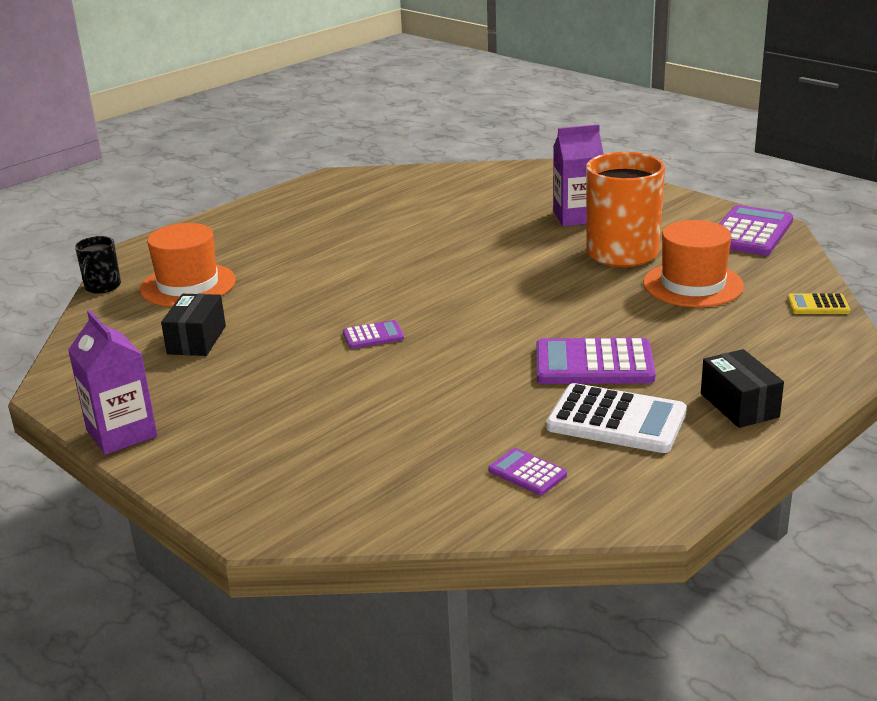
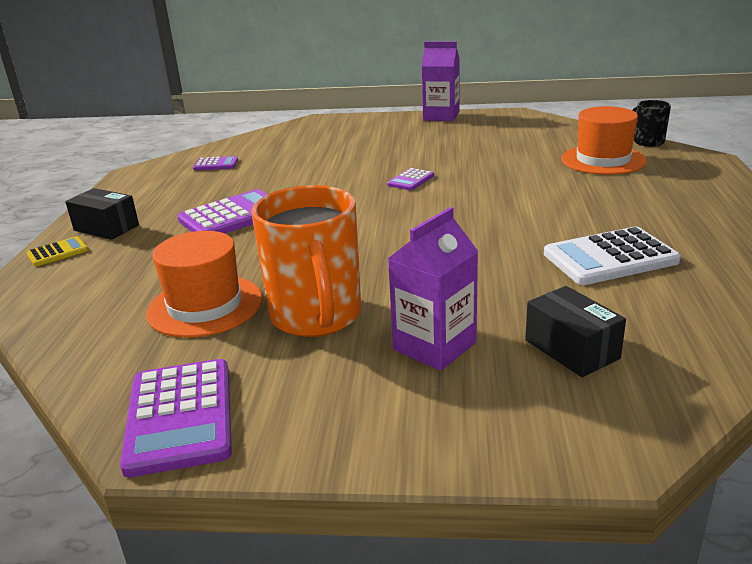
camera: 140 degrees right, 0 degrees up
black box [161,294,226,356] -> black box moved to [525,286,626,377]
white calculator [546,383,687,453] -> white calculator moved to [544,227,681,285]
yellow calculator [787,293,850,314] -> yellow calculator moved to [26,236,88,266]

